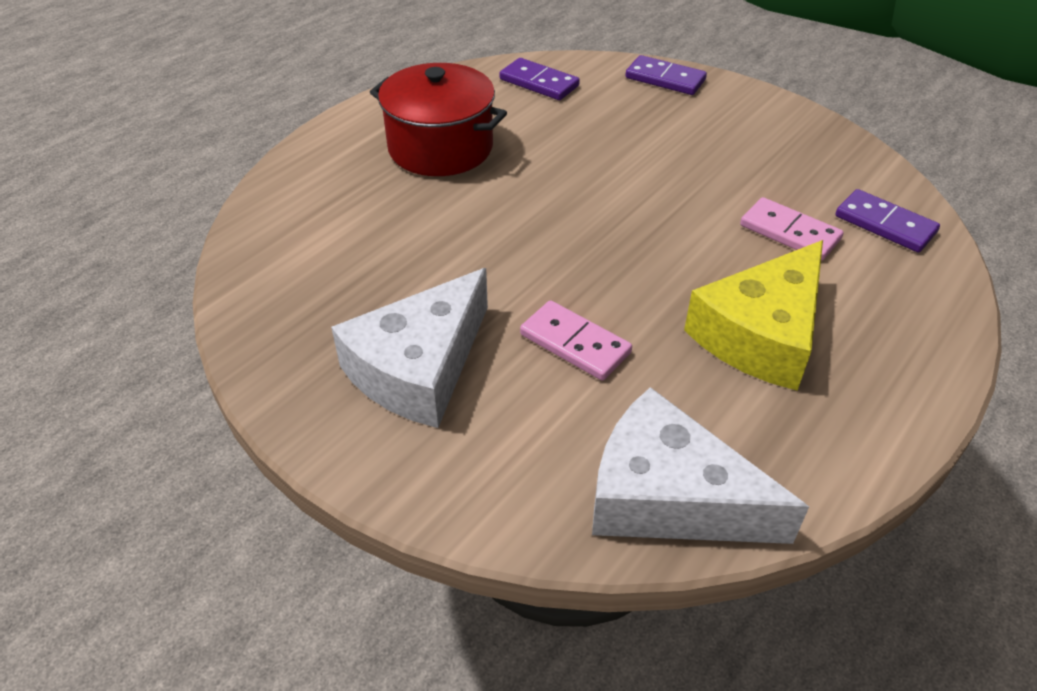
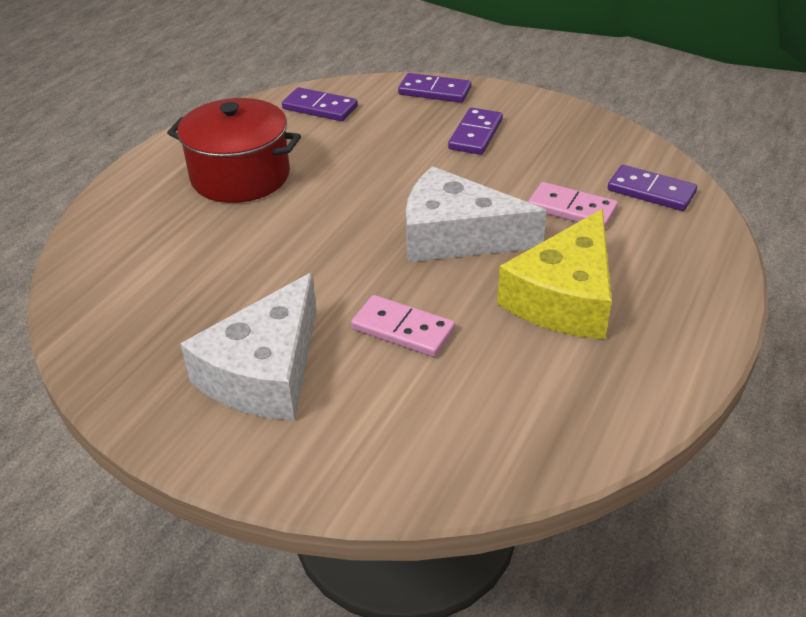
camera: 10 degrees left, 5 degrees down
white cheese [592,387,809,544] -> white cheese moved to [406,166,547,262]
none -> purple domino [448,108,503,155]

